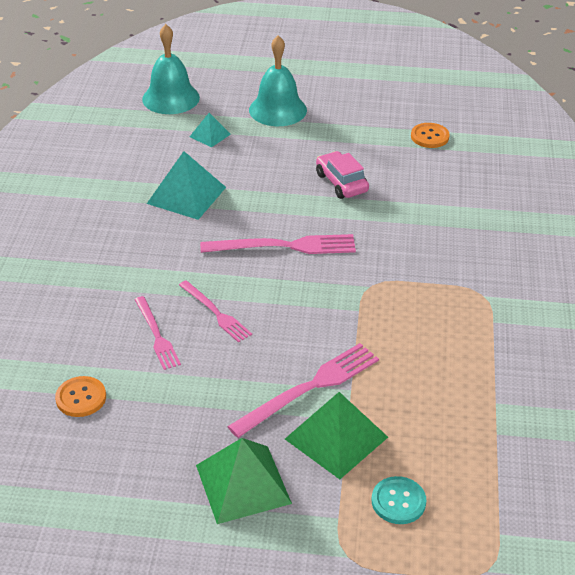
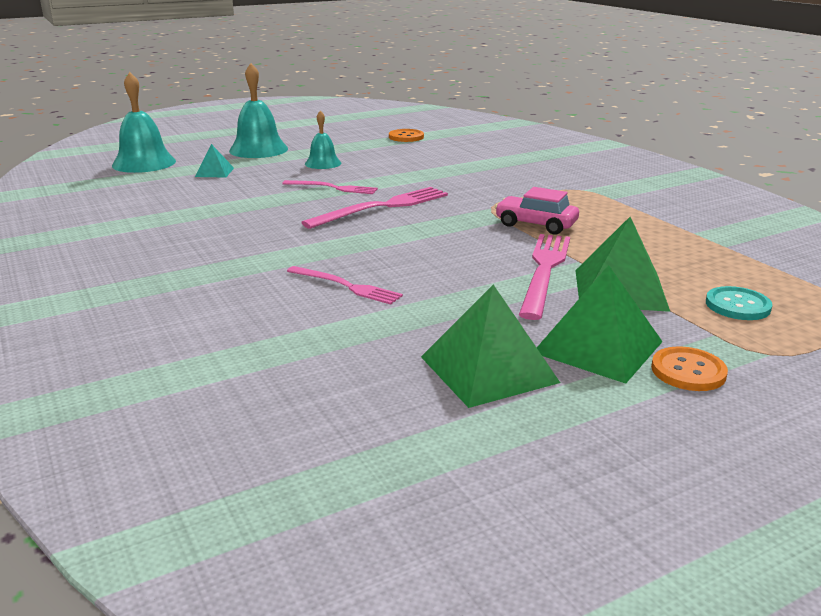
camera: 35 degrees left, 15 degrees down
orange button [55,376,106,417] -> orange button moved to [651,346,728,391]
turquoise pyramid [147,151,226,220] -> none
pink fork [179,280,252,343] -> pink fork moved to [282,180,378,194]
pink car [316,151,369,199] -> pink car moved to [495,187,579,234]
none -> turquoise bell [305,111,341,169]
none -> green pyramid [421,285,560,408]

